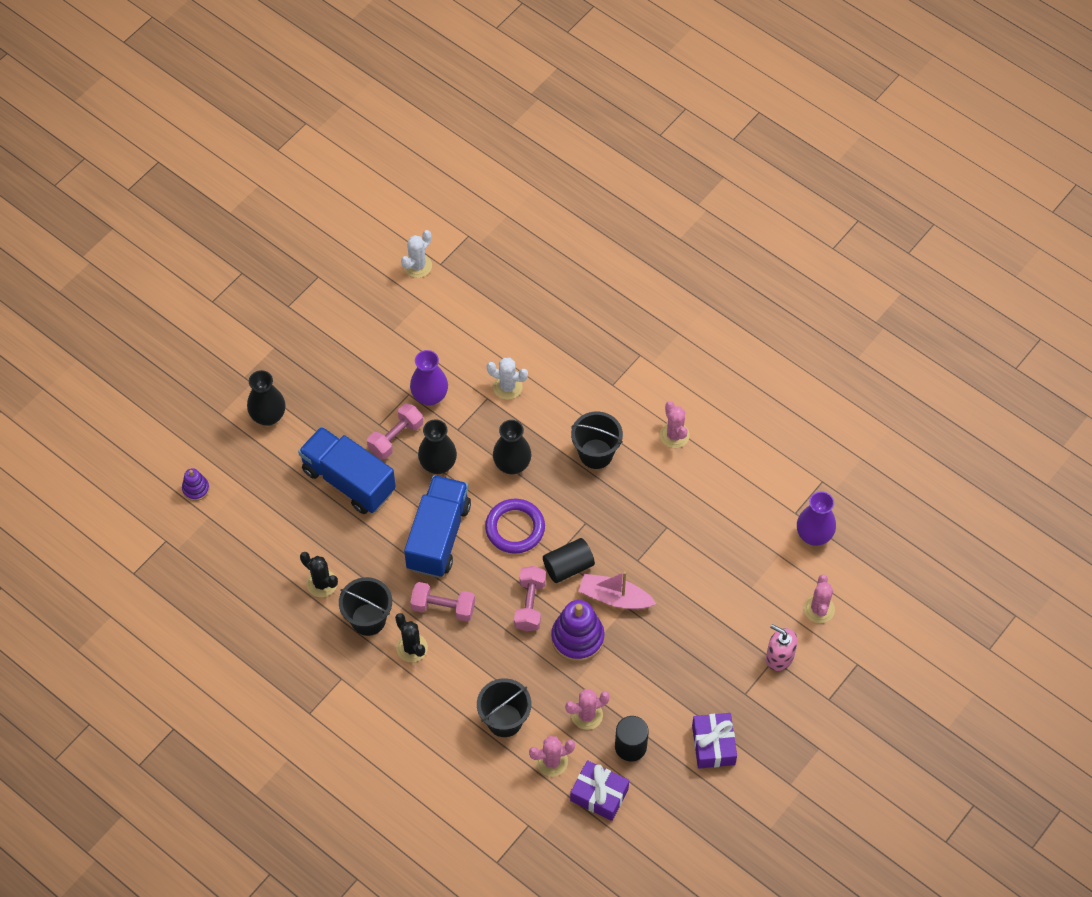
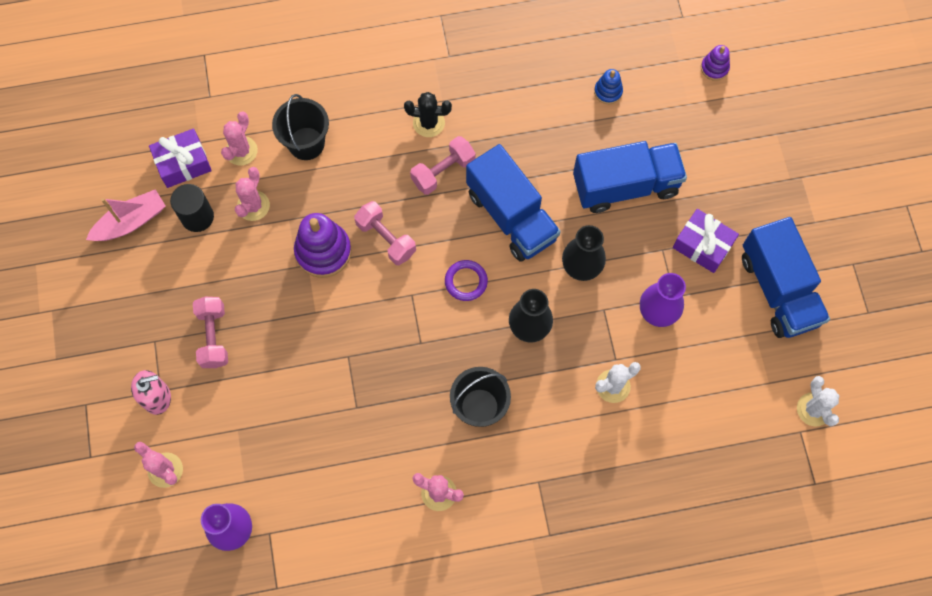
camera: 130 degrees right, 10 degrees up
black vase [247,370,285,426] -> none
black cactus [300,552,338,597] -> none
black bucket [339,577,392,636] -> none
pink dumbbell [367,403,423,459] -> pink dumbbell moved to [193,297,228,368]
purple ring [485,499,545,554] -> purple ring [445,260,488,301], size x0.66
black cylinder [543,538,595,583] -> none
pink boat [579,571,656,609] -> pink boat moved to [86,189,166,241]
purple gift [692,713,737,769] -> purple gift moved to [673,209,739,273]
none -> blue stacking toy [594,69,623,104]
none -> blue truck [742,217,830,338]

